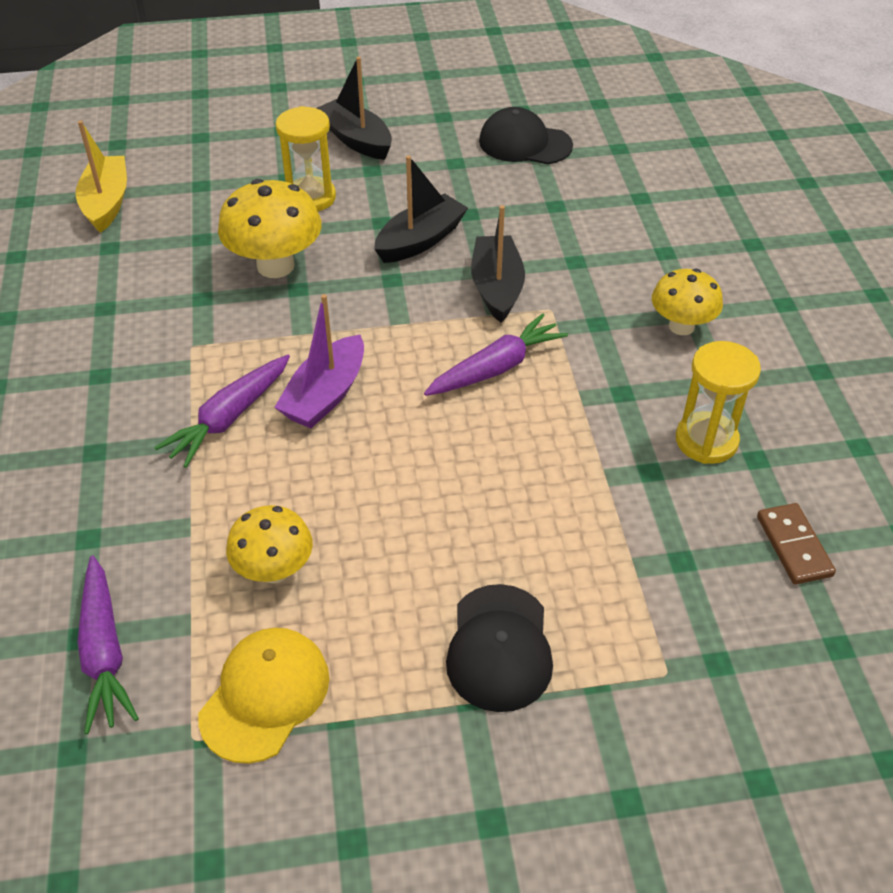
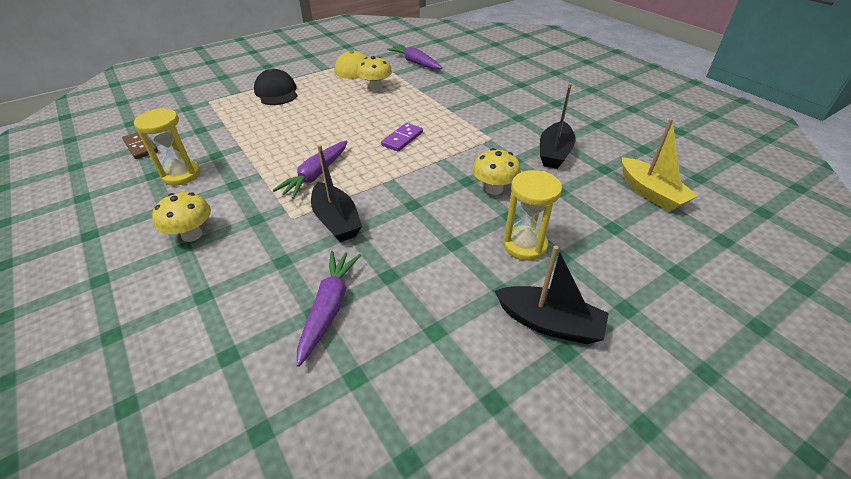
camera: 155 degrees right, 5 degrees down
purple carrot [154,355,290,468] -> purple carrot moved to [297,251,361,367]
yellow mushroom [218,179,322,278] -> yellow mushroom [472,148,521,195], size x0.66
purple boat [274,294,364,428] -> purple domino [381,123,423,152]
black boat [374,155,468,263] -> black boat moved to [540,83,576,169]
black cap [479,107,573,165] -> none

